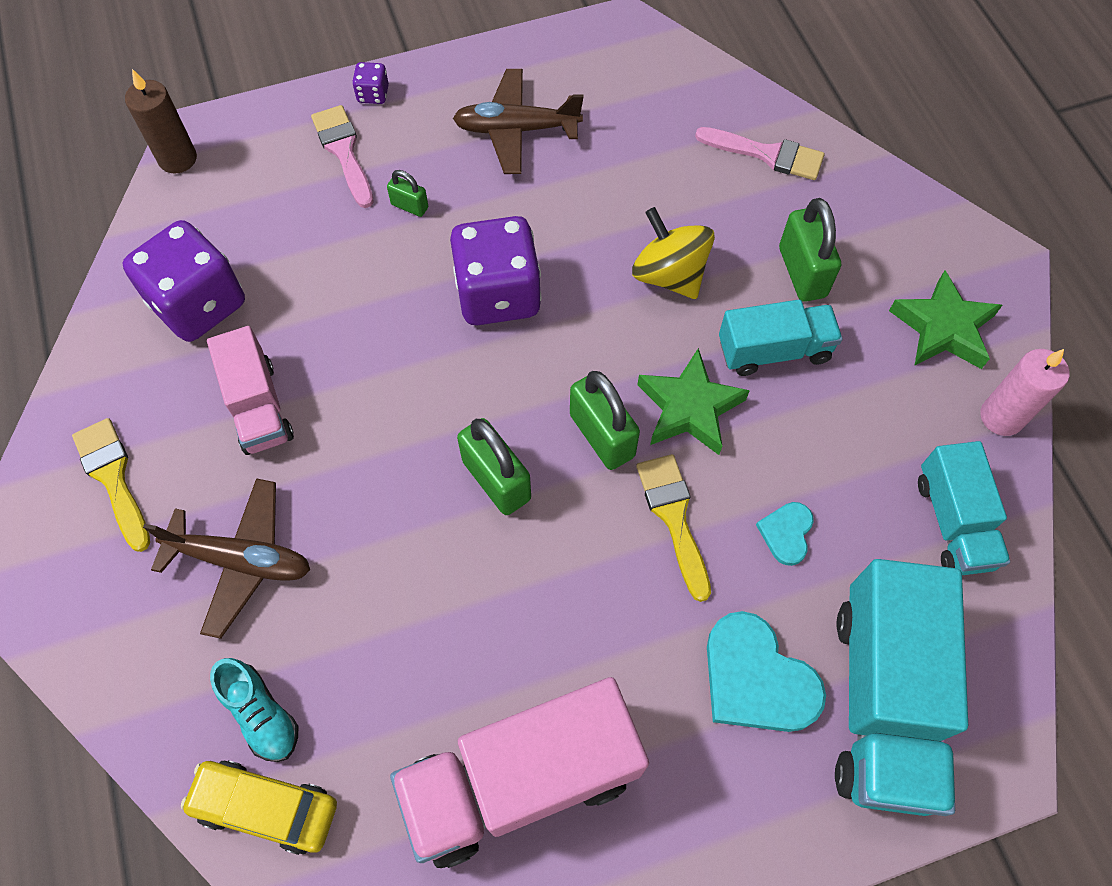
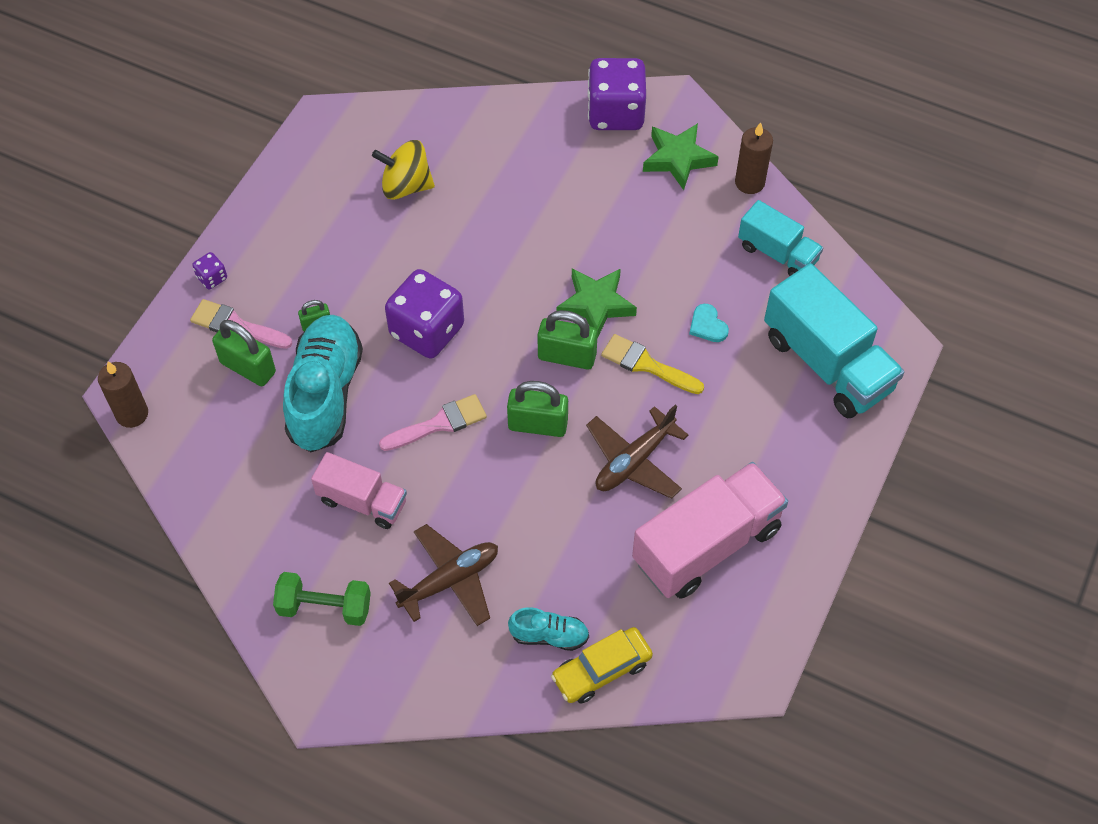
camera: 45 degrees left, 5 degrees down
yellow brush [72,418,150,552] -> green dumbbell [273,572,371,626]
purple dice [123,220,245,342] -> purple dice moved to [588,58,646,130]
pink truck [390,677,649,868] -> pink truck turned 150 degrees counterclockwise [632,462,788,599]
brown plane [453,69,584,174] -> brown plane moved to [586,405,689,499]
yellow spinning top [632,207,715,299] -> yellow spinning top moved to [372,140,435,200]
pink brush [695,127,825,180] -> pink brush moved to [379,394,487,451]
turquoise heart [707,611,826,732] -> none
turquoise truck [719,300,843,376] -> none
green padlock [779,198,841,302] -> green padlock moved to [212,320,276,386]
pink candle [980,349,1069,436] -> brown candle [735,122,773,194]
none -> turquoise shoe [283,315,363,452]

